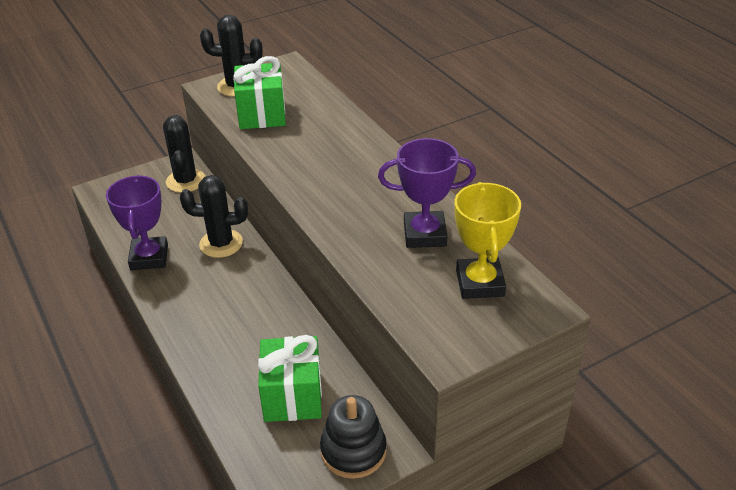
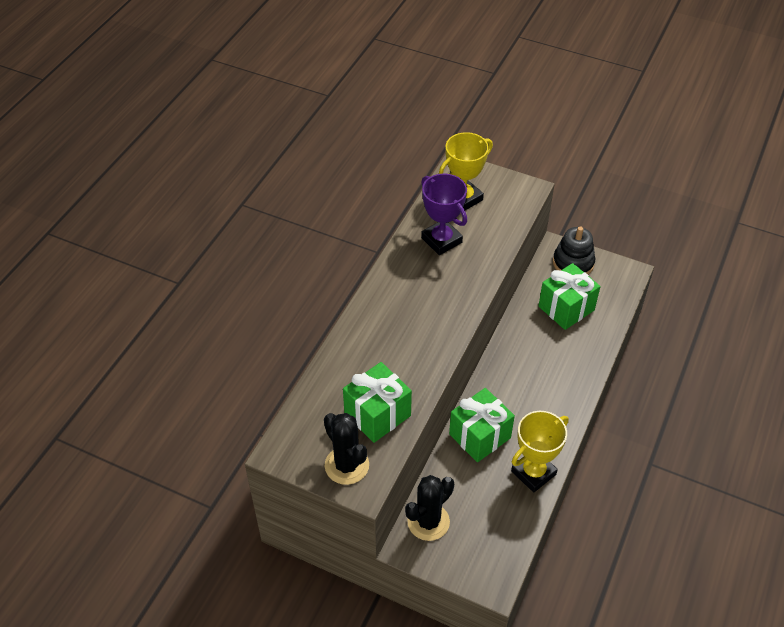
camera: 125 degrees left, 10 degrees up
purple trophy [106,175,168,270] -> yellow trophy [511,411,569,493]
black cactus [180,175,248,258] -> green gift [449,388,515,462]

